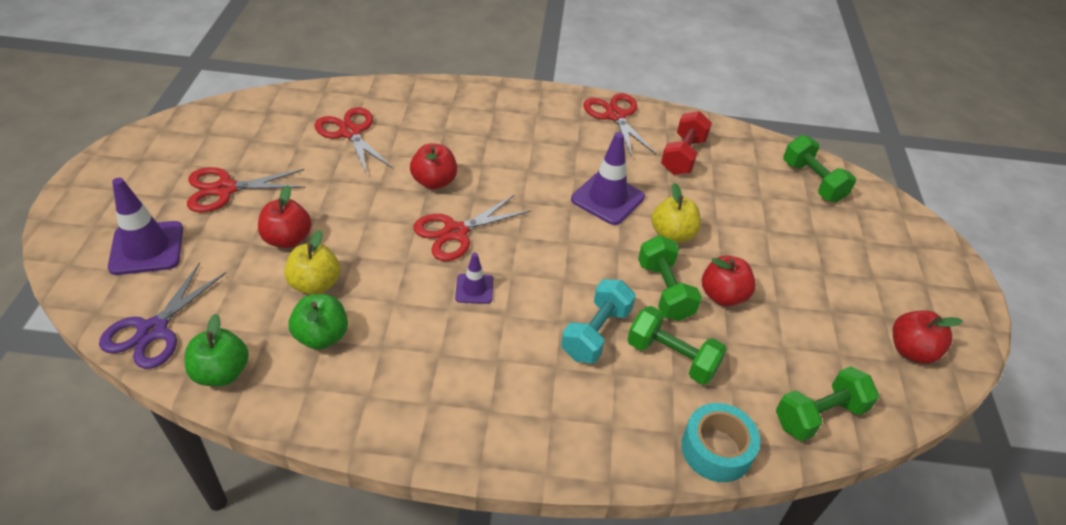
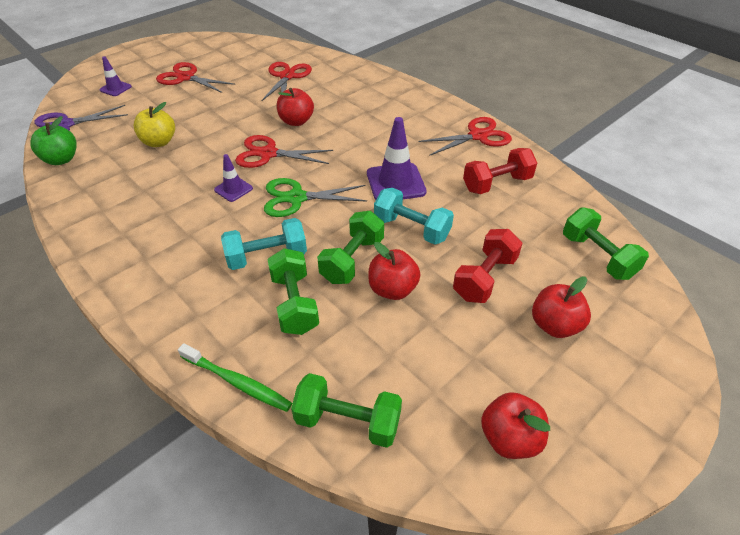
camera: 45 degrees right, 0 degrees up
purple traffic cone [108,178,183,275] -> purple traffic cone [99,56,132,96], size x0.56
red apple [258,185,311,248] -> red apple moved to [532,277,591,338]
green apple [289,294,348,350] -> none
red scissors [583,93,656,157] -> red scissors turned 45 degrees clockwise [418,117,512,156]
yellow apple [651,183,701,243] -> turquoise dumbbell [374,188,454,245]
turquoise tape [681,403,760,482] -> green toothbrush [178,343,292,412]
green dumbbell [783,135,856,202] -> green dumbbell turned 45 degrees counterclockwise [563,207,649,280]
none -> green scissors [264,178,367,217]
none -> red dumbbell [453,229,523,303]

